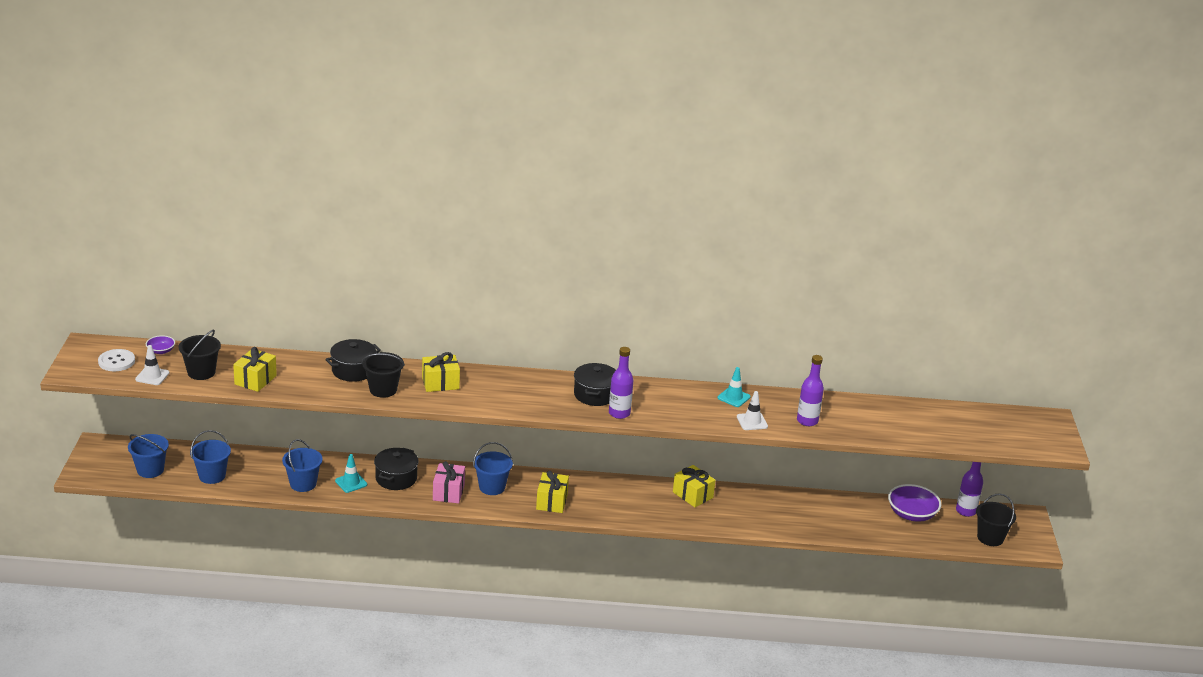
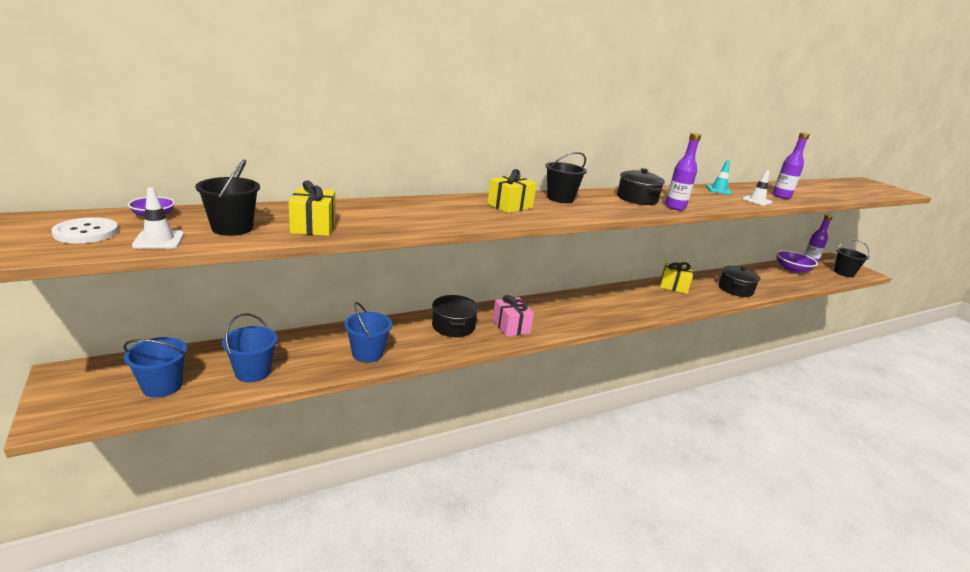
camera: 30 degrees left, 5 degrees down
black pot [325,339,381,382] -> black pot moved to [719,266,760,297]
turquoise traffic cone [335,454,367,493] -> none
black bucket [362,352,405,398] -> black bucket moved to [545,152,587,203]
blue bucket [473,442,513,495] -> none
yellow gift [536,471,569,513] -> none

